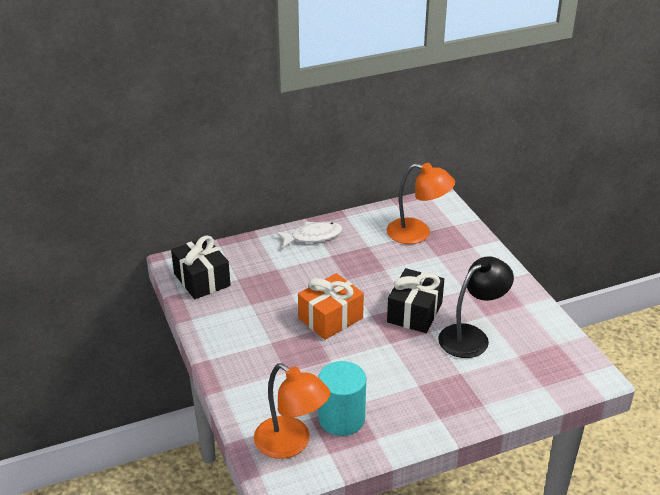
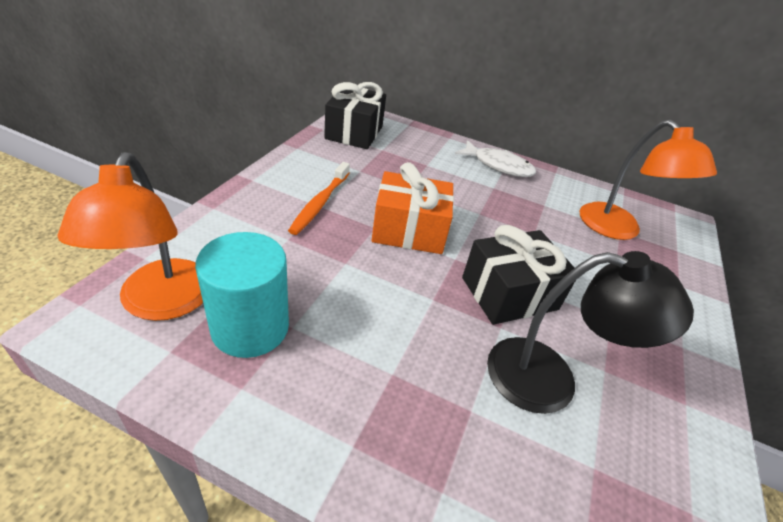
camera: 40 degrees right, 5 degrees up
none -> orange toothbrush [288,162,350,235]

